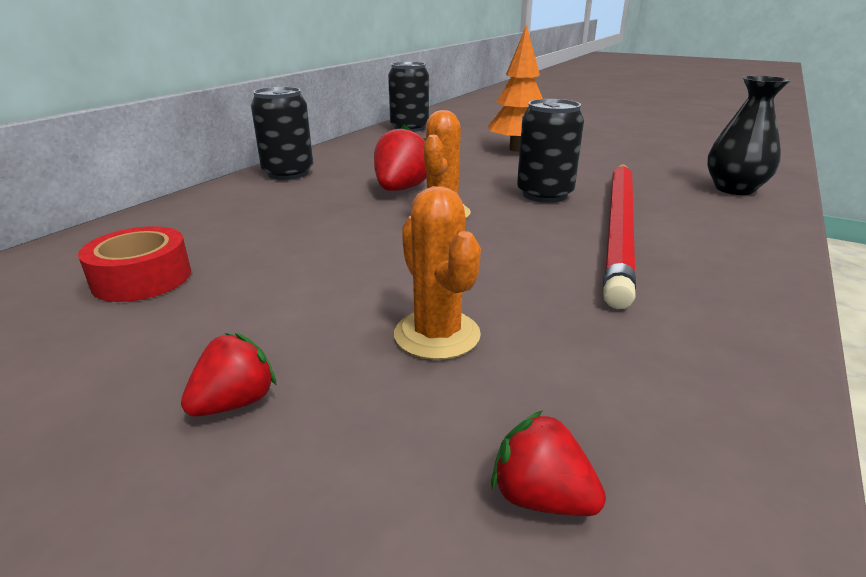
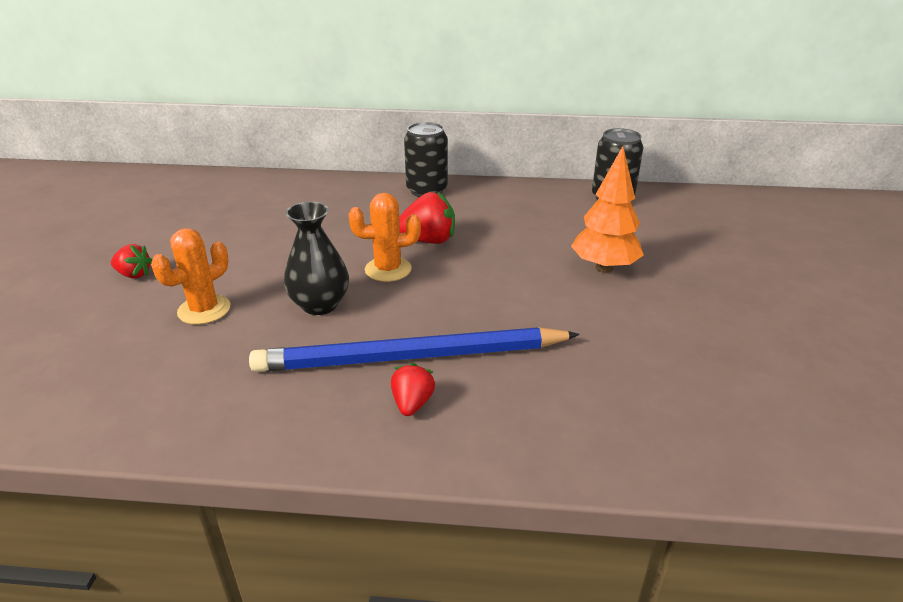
camera: 65 degrees right, 5 degrees up
red tape [78,226,191,302] -> none
red strawberry [491,410,606,516] -> red strawberry moved to [391,363,435,416]
black can [517,99,584,203] -> none
red pencil [603,164,636,309] -> blue pencil [249,327,580,372]
black vase [707,76,791,195] -> black vase moved to [284,202,349,315]

